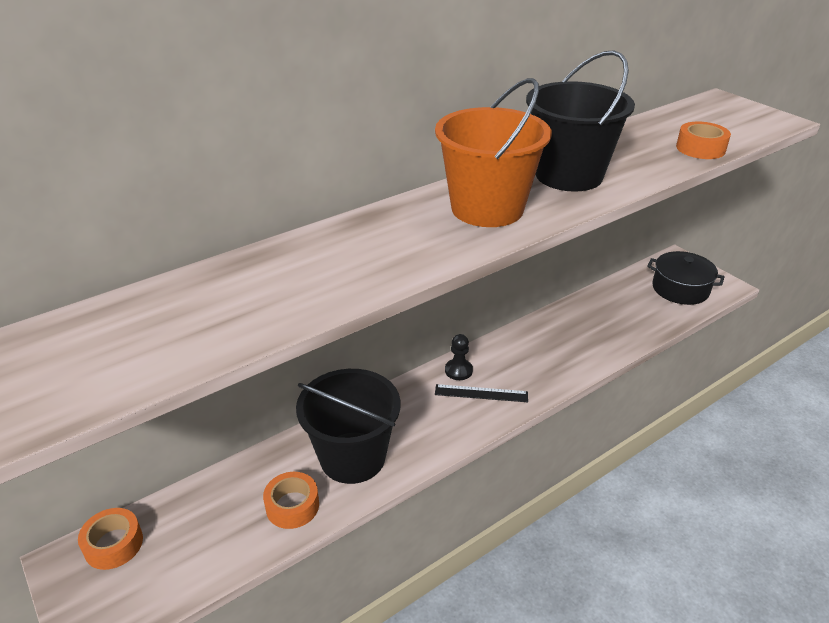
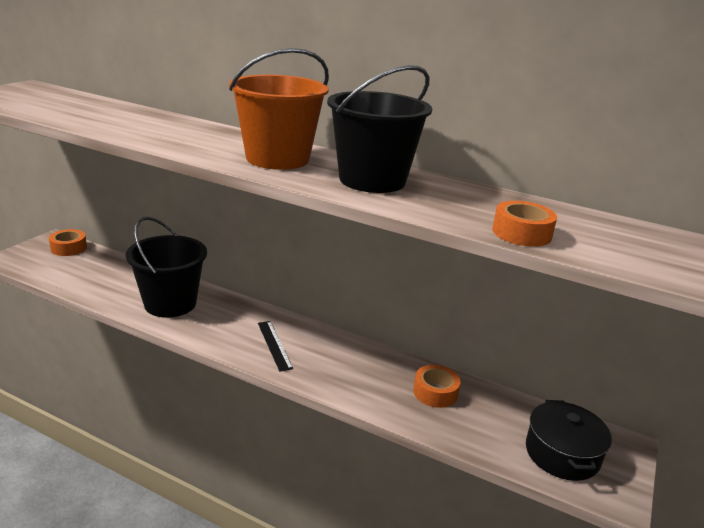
camera: 60 degrees right, 10 degrees down
orange tape [263,472,319,529] -> orange tape moved to [413,365,460,408]
black pawn [445,334,473,380] -> none

